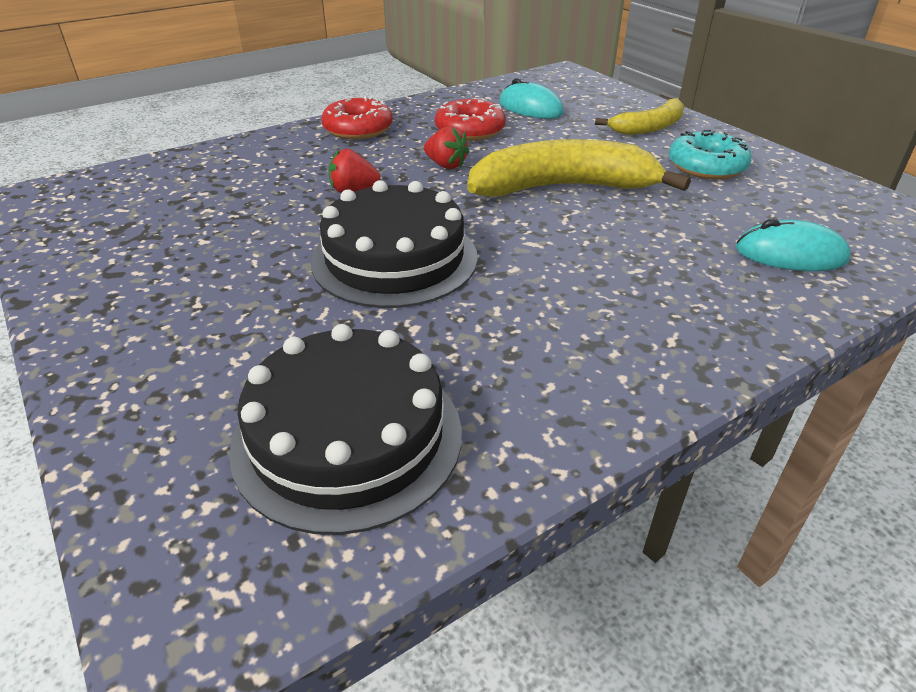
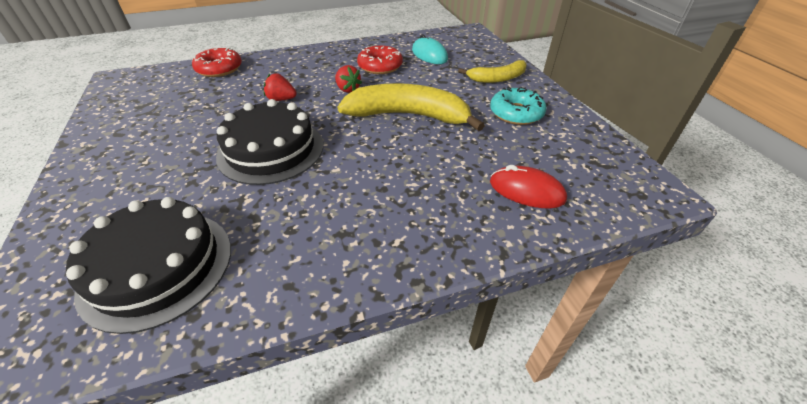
camera: 15 degrees right, 5 degrees up
red donut [321,96,393,139] -> red donut moved to [192,47,242,77]
turquoise mouse [736,219,850,271] -> red mouse [490,165,567,209]

